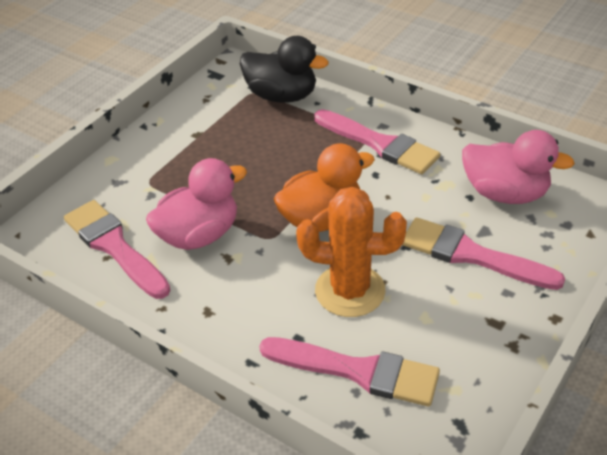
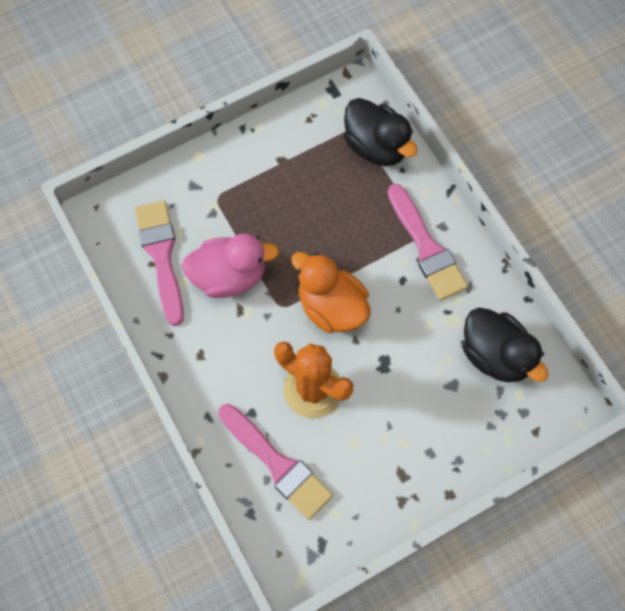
camera: 25 degrees right, 25 degrees up
orange duck [274,143,375,232] -> orange duck turned 135 degrees counterclockwise [291,252,370,333]
pink brush [402,217,565,290] -> none
pink duck [462,130,575,204] -> black duck [463,308,548,382]

